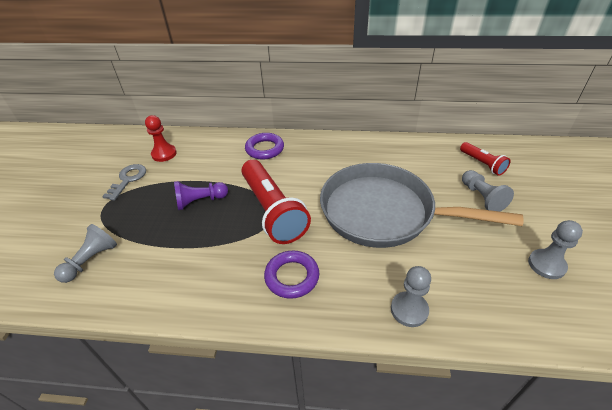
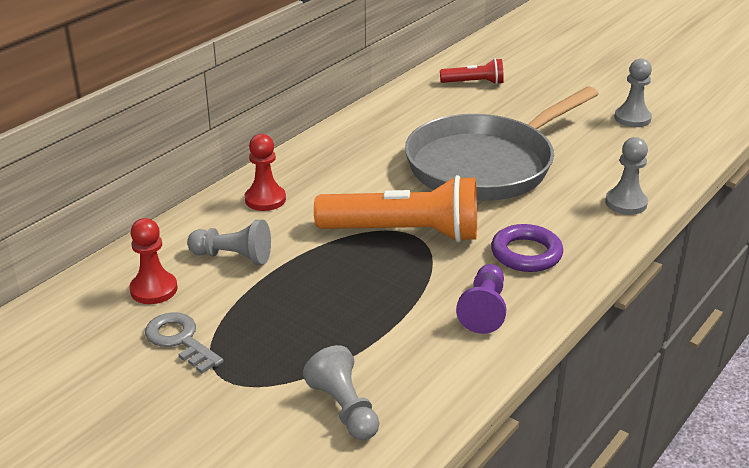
camera: 60 degrees left, 10 degrees down
purple pawn [174,181,228,210] -> purple pawn moved to [456,264,506,334]
red flashlight [241,160,311,244] -> orange flashlight [314,175,477,242]
purple ring [245,133,284,160] -> red pawn [245,134,286,211]
grey pawn [462,170,514,212] -> grey pawn moved to [187,220,271,265]

